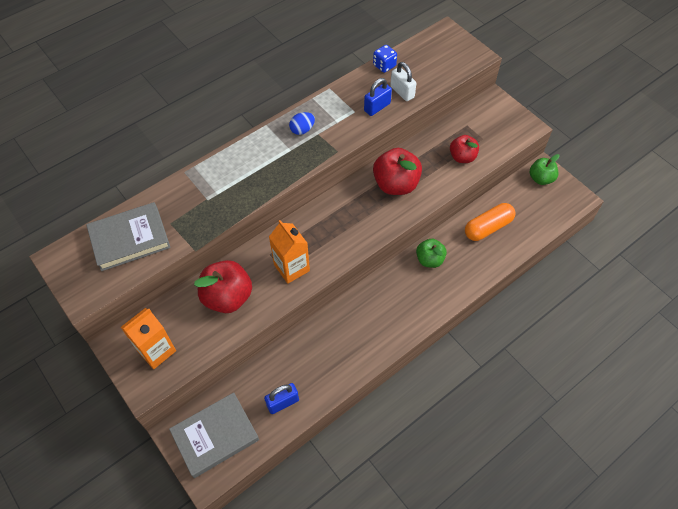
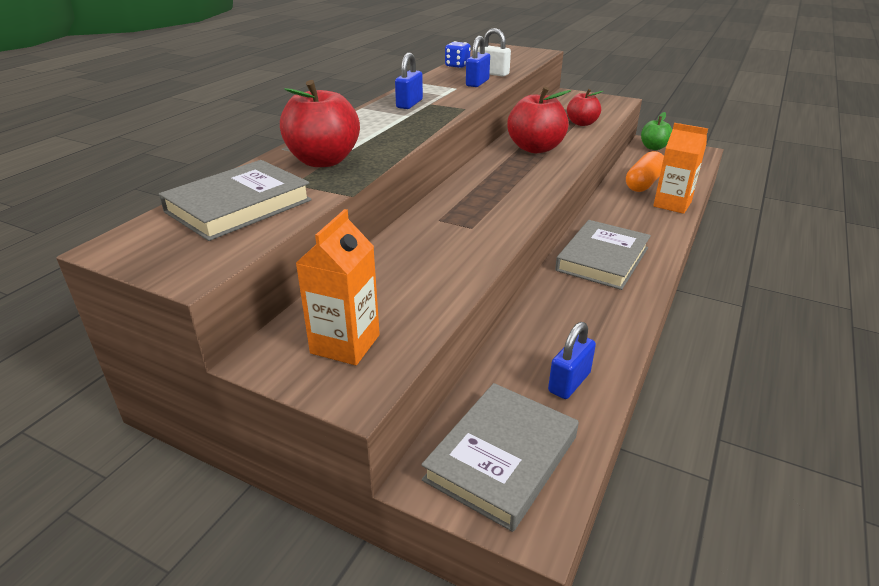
camera: 25 degrees left, 25 degrees down
red apple [194,260,252,313] -> red apple moved to [280,80,360,167]
orange carton [269,220,310,284] -> orange carton moved to [653,123,708,214]
blue egg [289,112,315,135] -> blue padlock [395,53,423,109]
green apple [416,239,447,268] -> none
none -> grey book [555,220,651,290]

